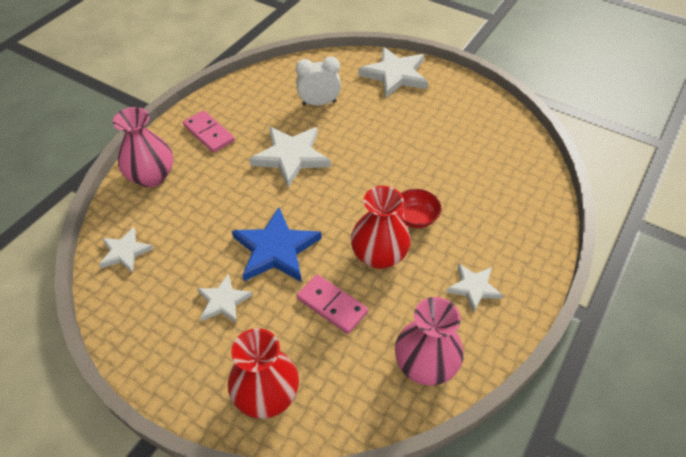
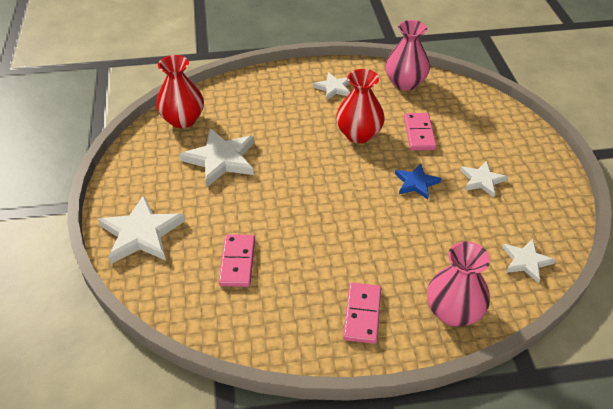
camera: 130 degrees left, 5 degrees down
red vase [228,328,299,419] -> red vase moved to [156,55,204,128]
blue star [232,207,322,282] -> blue star [395,163,441,199], size x0.58
white star [249,126,331,188] -> white star moved to [180,128,254,187]
white clock [296,56,341,106] -> pink domino [218,234,255,287]
red bowl [397,189,442,228] -> none

